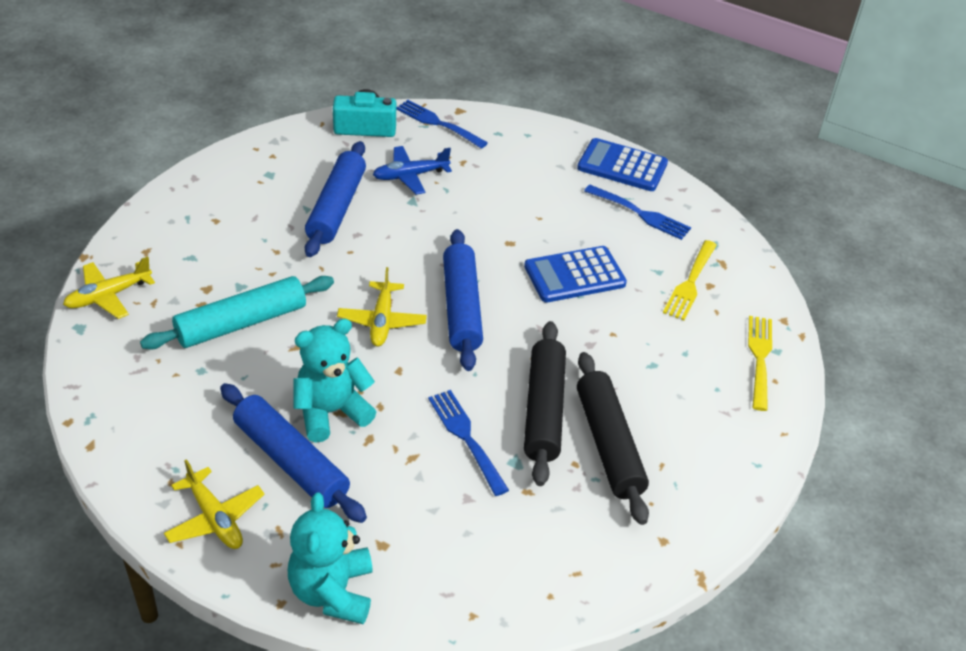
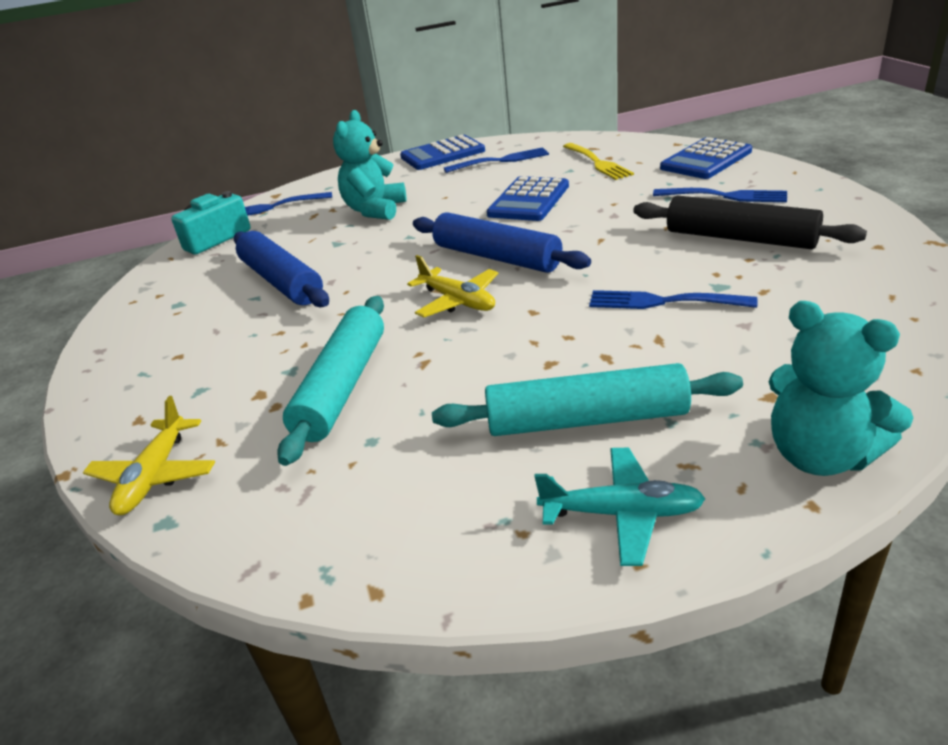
camera: 40 degrees left, 10 degrees down
yellow plane [164,459,264,549] -> turquoise plane [534,448,706,566]
blue rolling pin [220,383,367,523] -> turquoise rolling pin [432,363,743,436]
turquoise teddy bear [293,319,376,443] -> turquoise teddy bear moved to [333,110,407,220]
blue plane [373,146,452,195] -> none
black rolling pin [524,321,566,486] -> none
yellow fork [748,316,772,411] -> blue calculator [660,137,752,179]
none -> blue fork [653,188,787,202]

